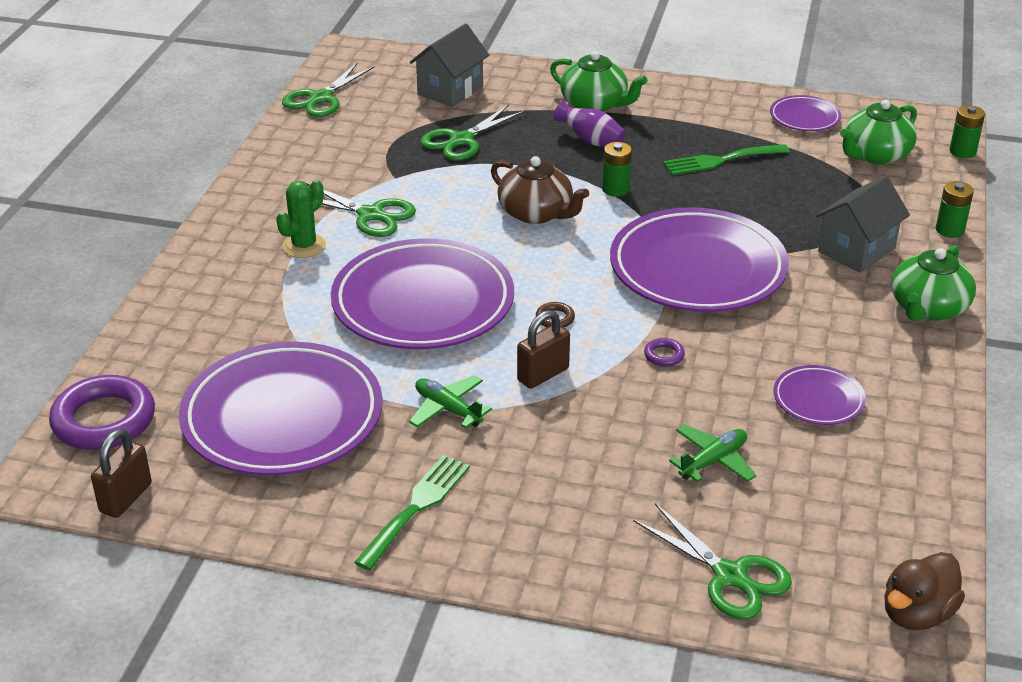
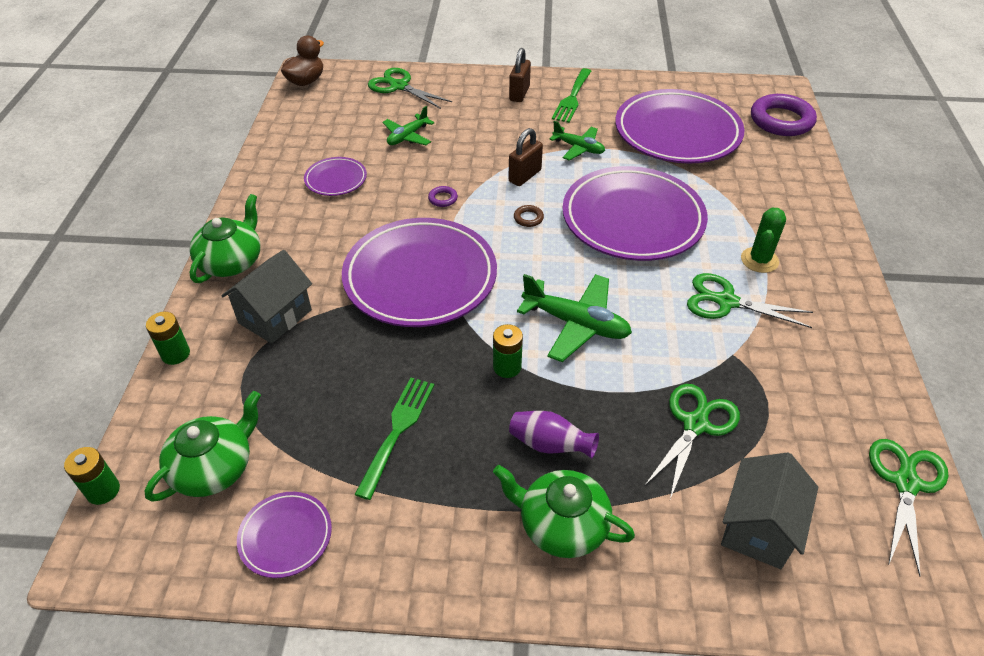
camera: 170 degrees right, 10 degrees up
brown padlock [91,429,152,518] -> brown padlock moved to [509,48,531,102]
brown teapot [491,156,589,224] -> green plane [517,274,632,362]
green fork [663,144,790,175] -> green fork turned 45 degrees counterclockwise [355,378,435,500]

